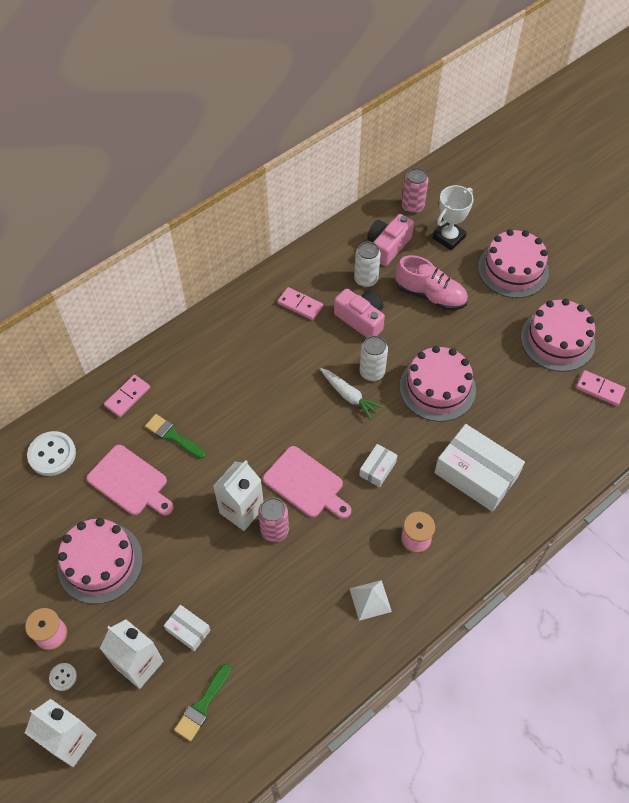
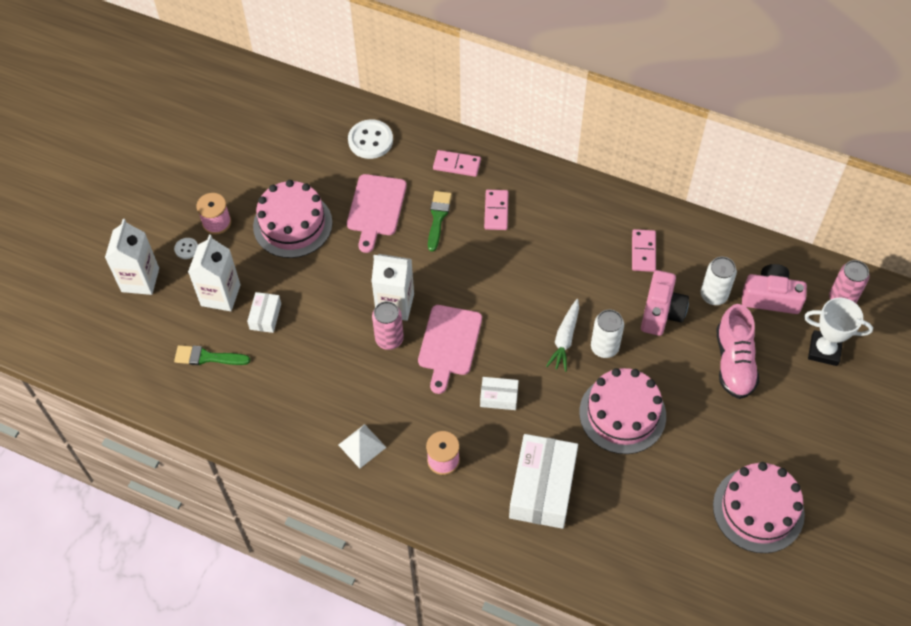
camera: 65 degrees right, 0 degrees up
pink cake [478,229,549,298] -> none
pink domino [576,370,626,406] -> pink domino moved to [484,190,509,230]

